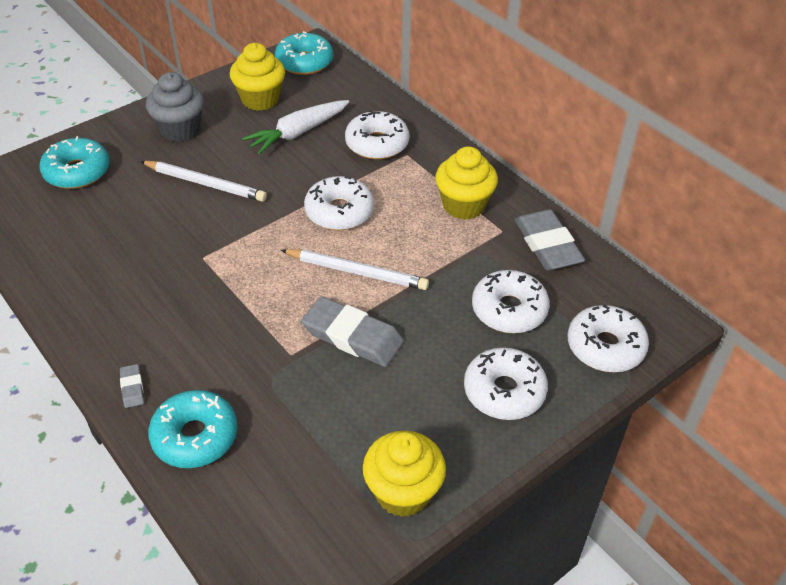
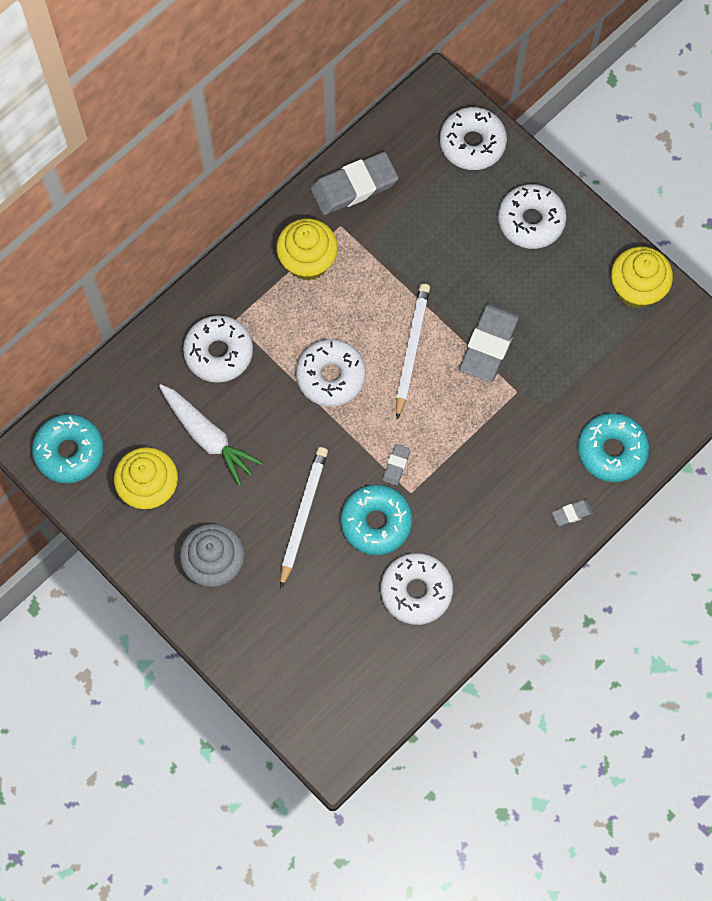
camera: 95 degrees left, 25 degrees up
turquoise donut [40,136,110,189] -> turquoise donut moved to [341,485,412,555]
white donut [472,270,550,333] -> white donut moved to [381,553,453,625]
none -> grey eraser [383,444,410,486]

